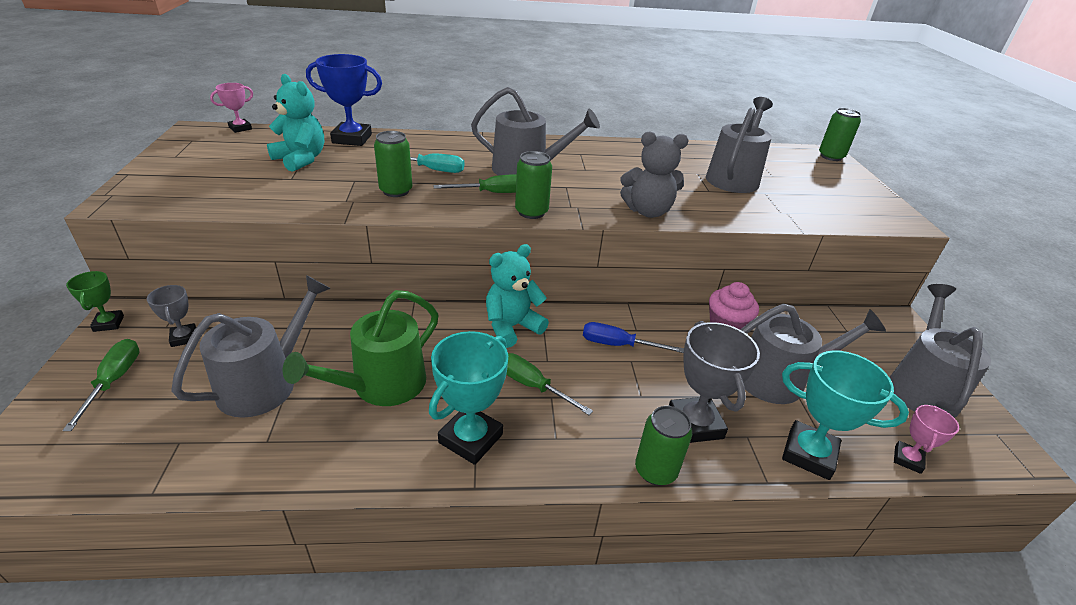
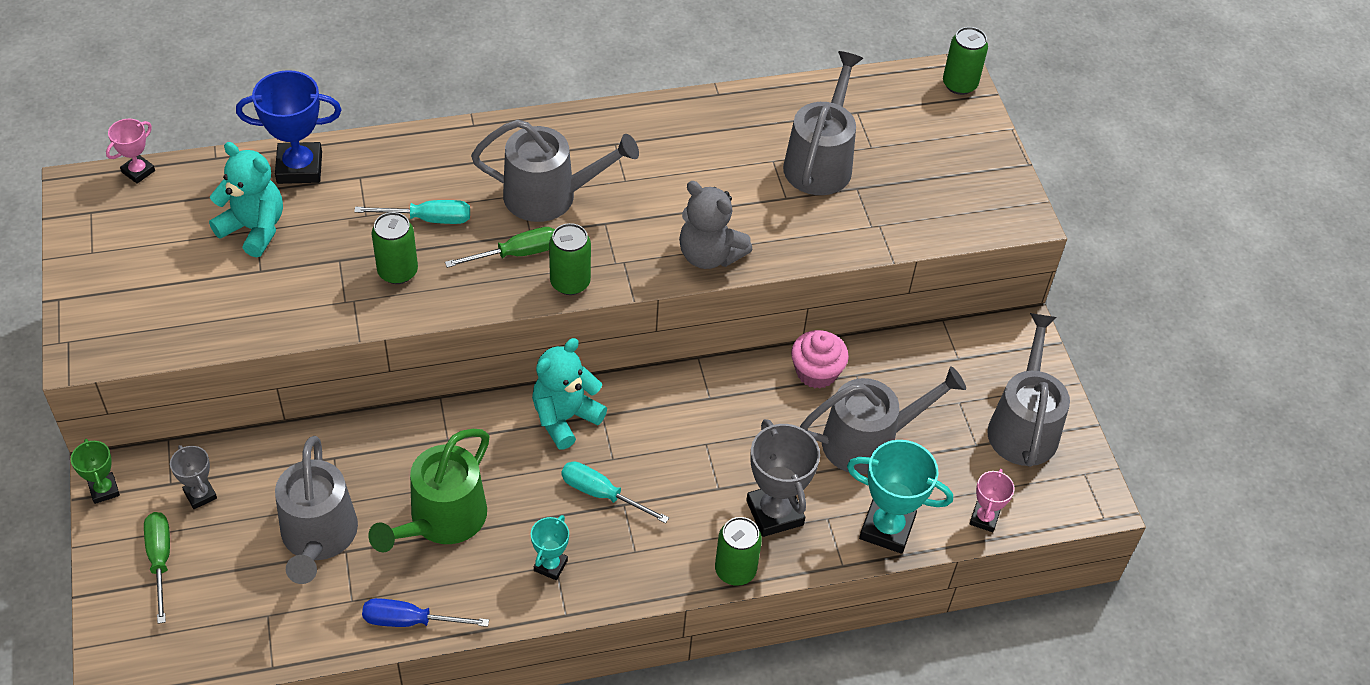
camera: 10 degrees left, 15 degrees up
grey watering can [171,275,331,418] -> grey watering can turned 150 degrees clockwise [275,436,358,584]
turquoise trophy [429,331,508,465] -> turquoise trophy [531,515,569,580], size x0.55
green screwdriver [506,353,593,415] -> turquoise screwdriver [561,461,669,524]
blue screwdriver [583,322,684,353] -> blue screwdriver moved to [362,598,489,627]
grey teddy bear [620,131,689,218] -> grey teddy bear turned 45 degrees clockwise [679,181,753,269]

